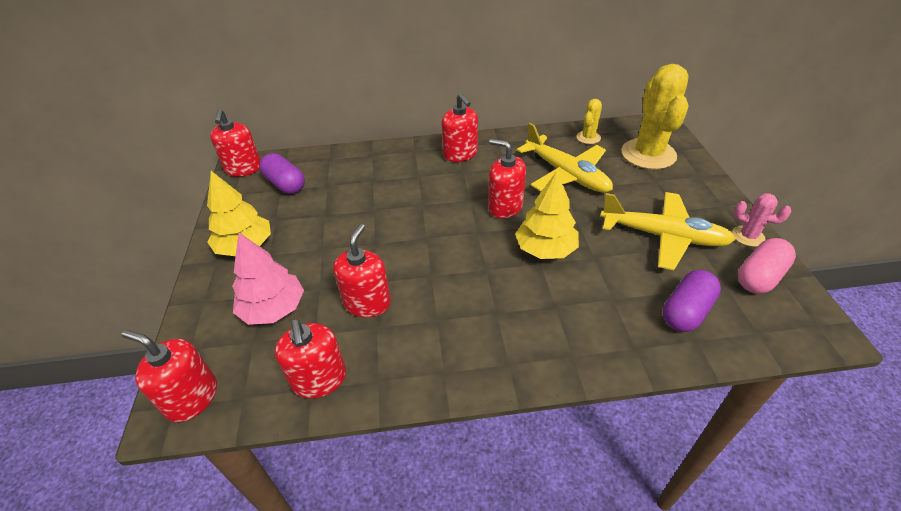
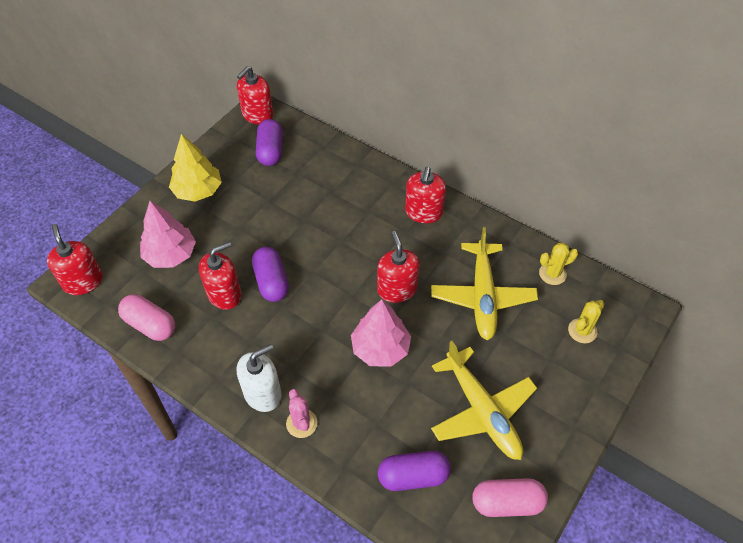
camera: 40 degrees right, 10 degrees up
red soap dispenser [275,319,346,398] -> pink capsule [118,294,175,341]
yellow tree [515,171,579,259] -> pink tree [351,300,411,367]
yellow cactus [621,64,689,170] -> yellow cactus [568,300,604,343], size x0.47
pink cactus [732,193,791,247] -> pink cactus moved to [286,389,317,438]
none -> white soap dispenser [237,344,282,412]
none -> purple capsule [252,247,289,302]

